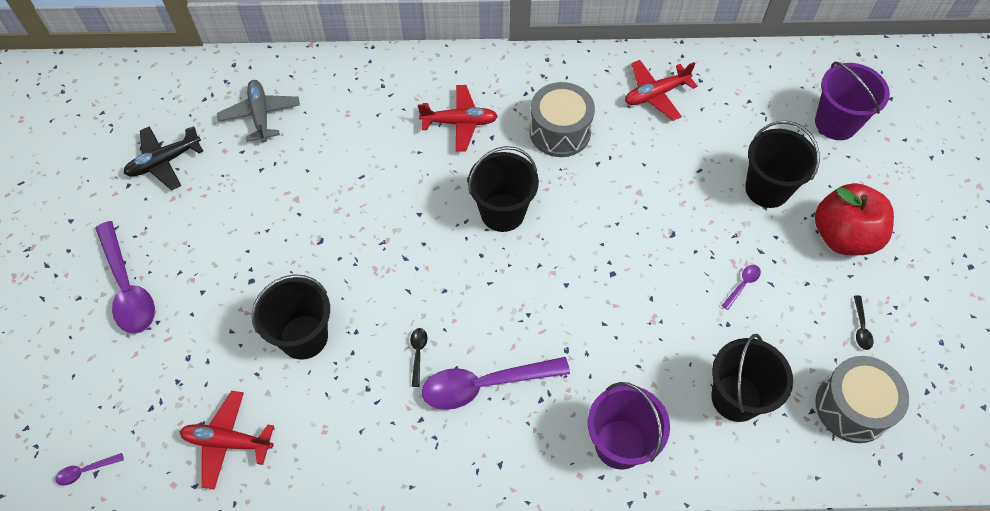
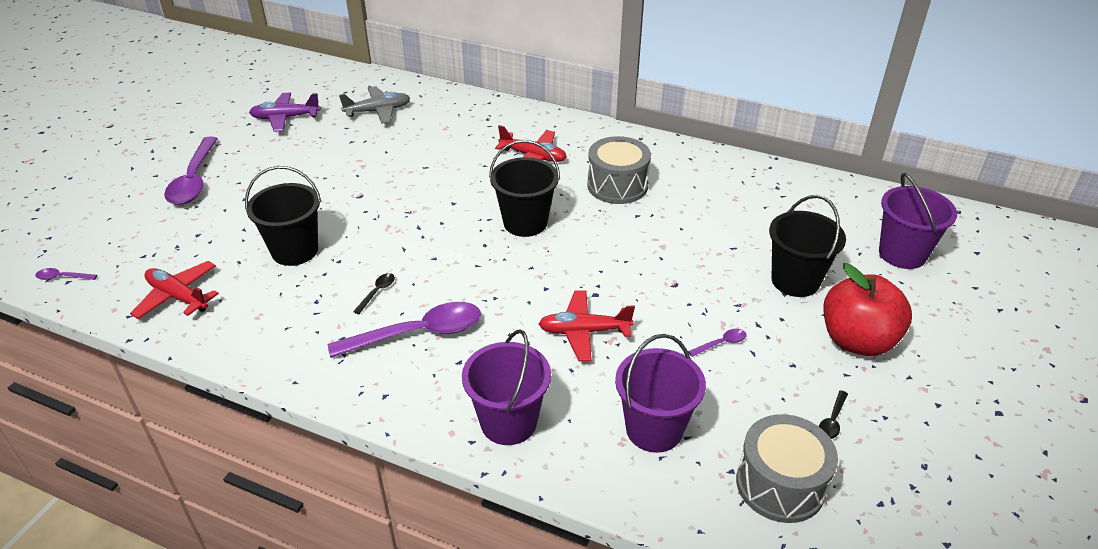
camera: 25 degrees right, 20 degrees down
black plane [124,126,203,190] -> purple plane [249,93,321,132]
grey plane [217,80,300,142] -> grey plane turned 60 degrees clockwise [339,86,410,124]
purple spoon [422,357,570,410] -> purple spoon turned 150 degrees clockwise [328,302,481,358]
red plane [625,60,697,121] -> red plane moved to [538,290,635,361]
black bucket [711,334,793,422] -> purple bucket [615,334,706,453]

